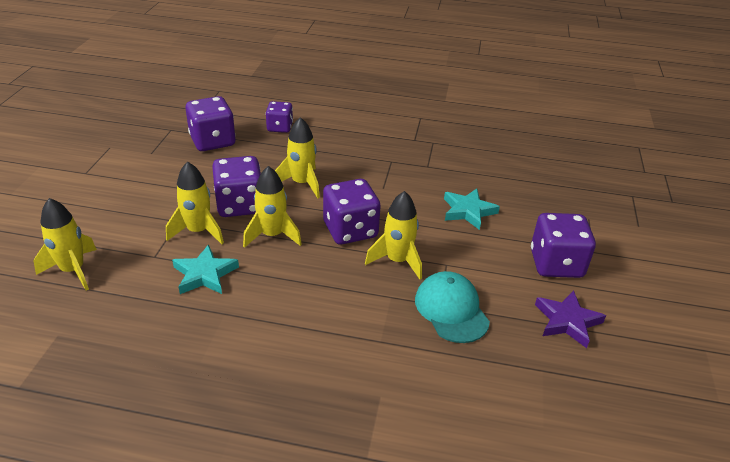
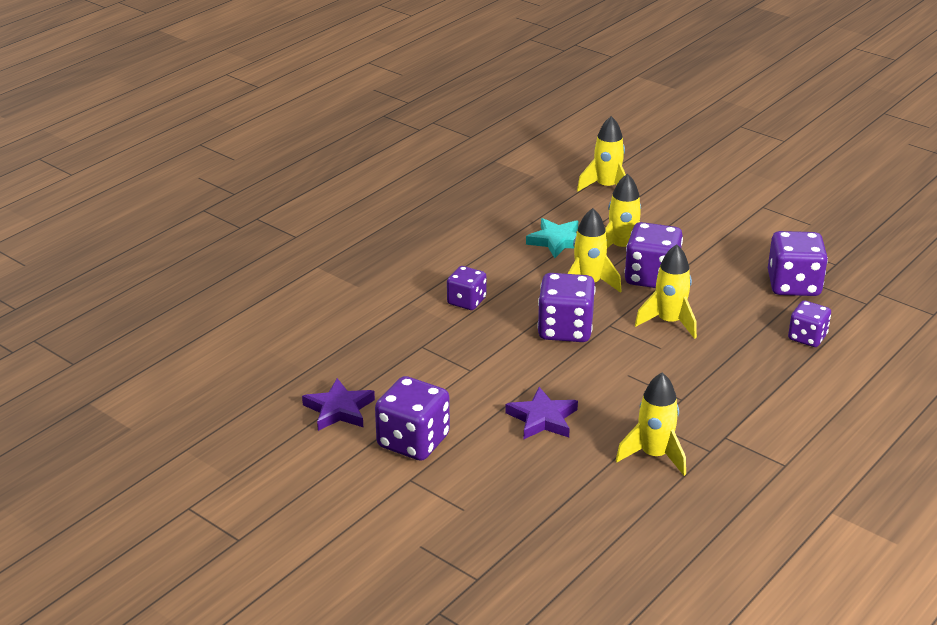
camera: 120 degrees right, 5 degrees down
yellow rocket [365,191,422,280] -> yellow rocket moved to [616,373,686,476]
turquoise cap [415,271,490,343] -> none
turquoise star [444,188,500,230] -> purple star [505,387,578,439]
none -> purple dice [447,266,487,310]

